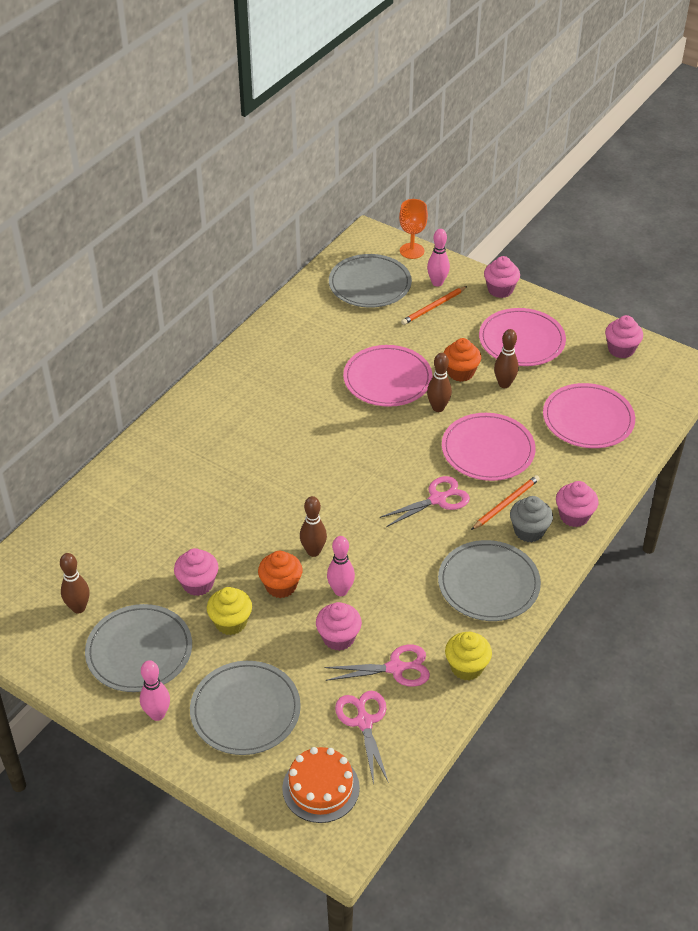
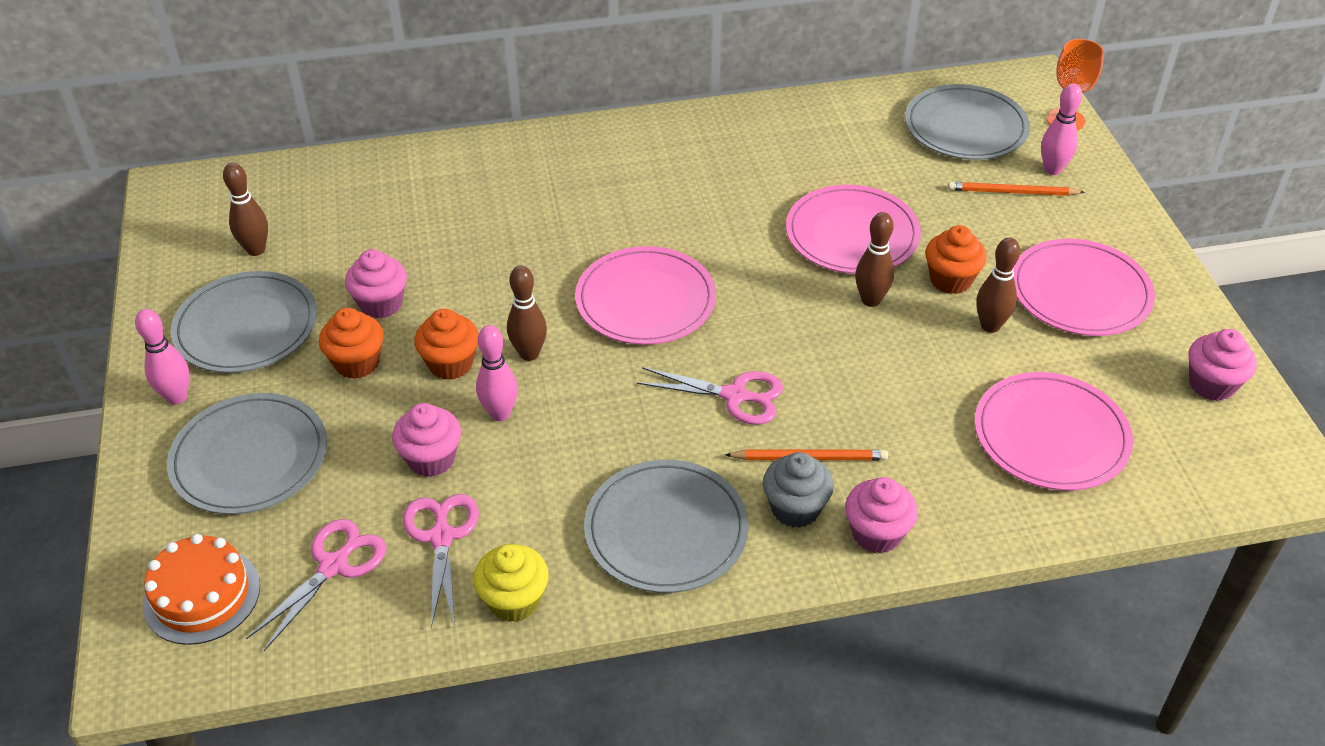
camera: 45 degrees right, 0 degrees up
yellow cupcake [207,587,252,635] -> orange cupcake [319,308,384,379]
pink scissors [324,645,430,687] -> pink scissors turned 135 degrees counterclockwise [403,494,479,628]
pink plate [442,413,536,481] -> pink plate moved to [575,246,716,345]
pink cupcake [484,256,520,298] -> none

